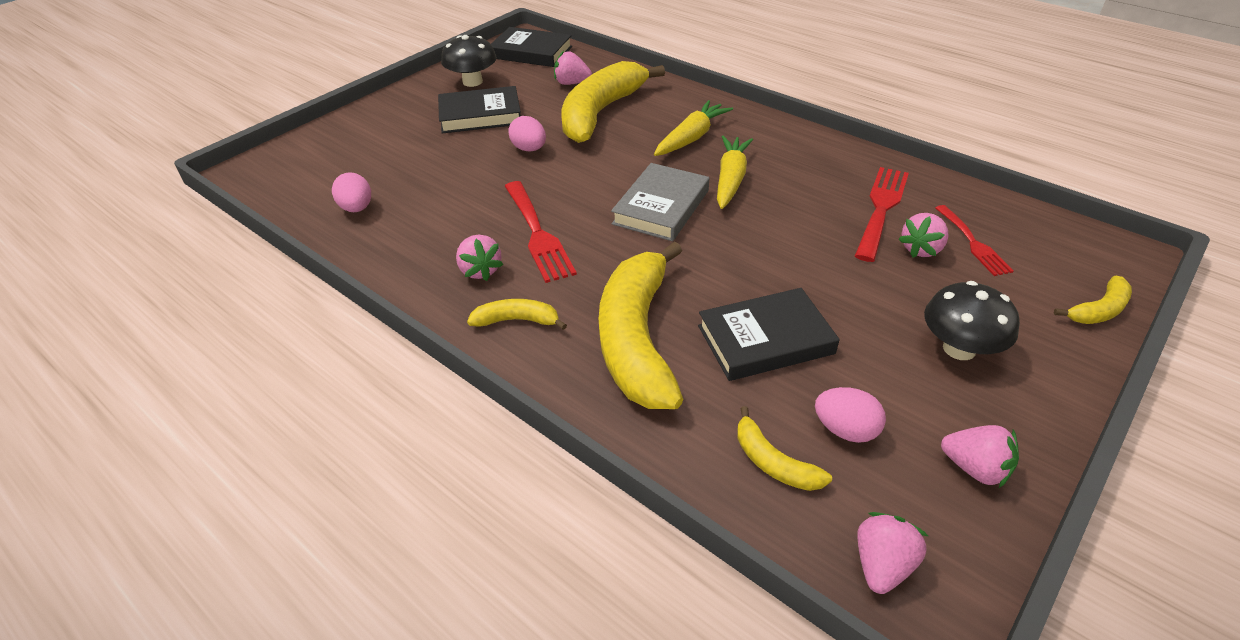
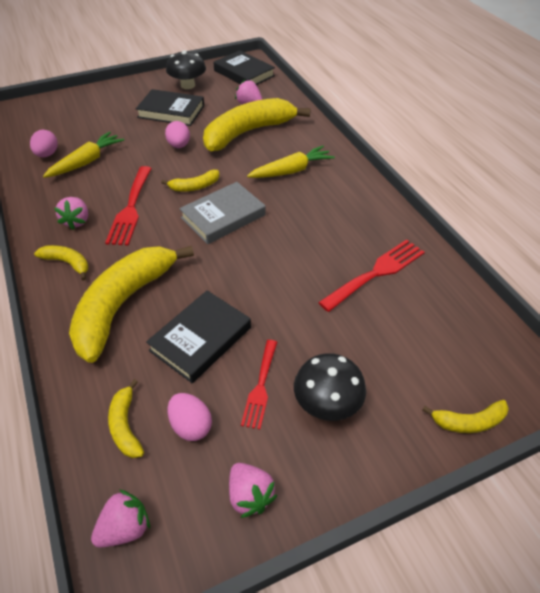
camera: 25 degrees right, 5 degrees up
black book [698,288,840,381] -> black book turned 60 degrees counterclockwise [146,290,251,383]
yellow carrot [717,136,753,209] -> yellow carrot moved to [43,131,124,178]
pink strawberry [898,213,949,258] -> none
red fork [935,205,1014,276] -> red fork moved to [241,340,277,429]
none -> yellow banana [161,170,220,192]

